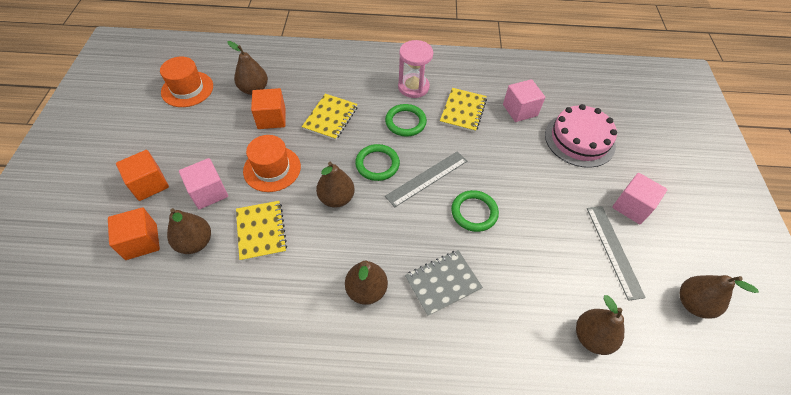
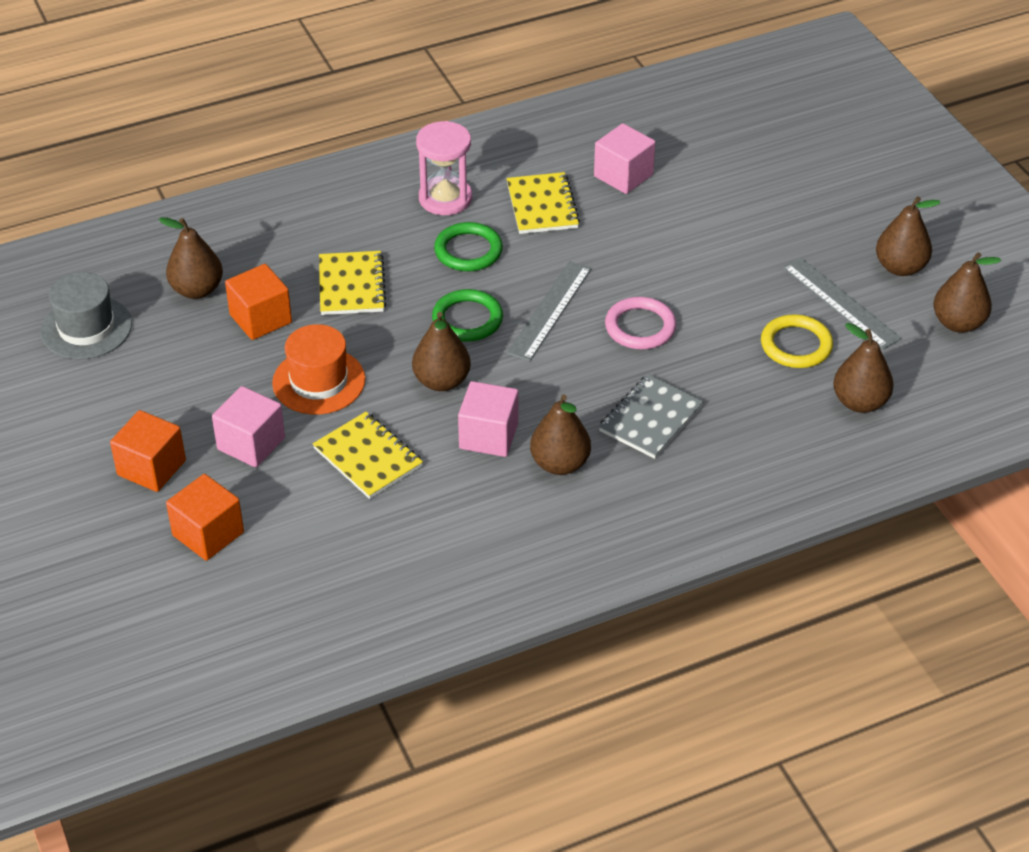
camera: 25 degrees left, 10 degrees down
orange hat [160,57,213,107] -> grey hat [40,272,132,360]
brown pear [167,208,211,254] -> brown pear moved to [876,196,941,276]
green ring [451,190,499,232] -> pink ring [605,297,677,349]
pink cake [545,104,617,168] -> none
pink cube [612,173,667,224] -> pink cube moved to [458,381,518,457]
none -> yellow ring [761,314,833,368]

